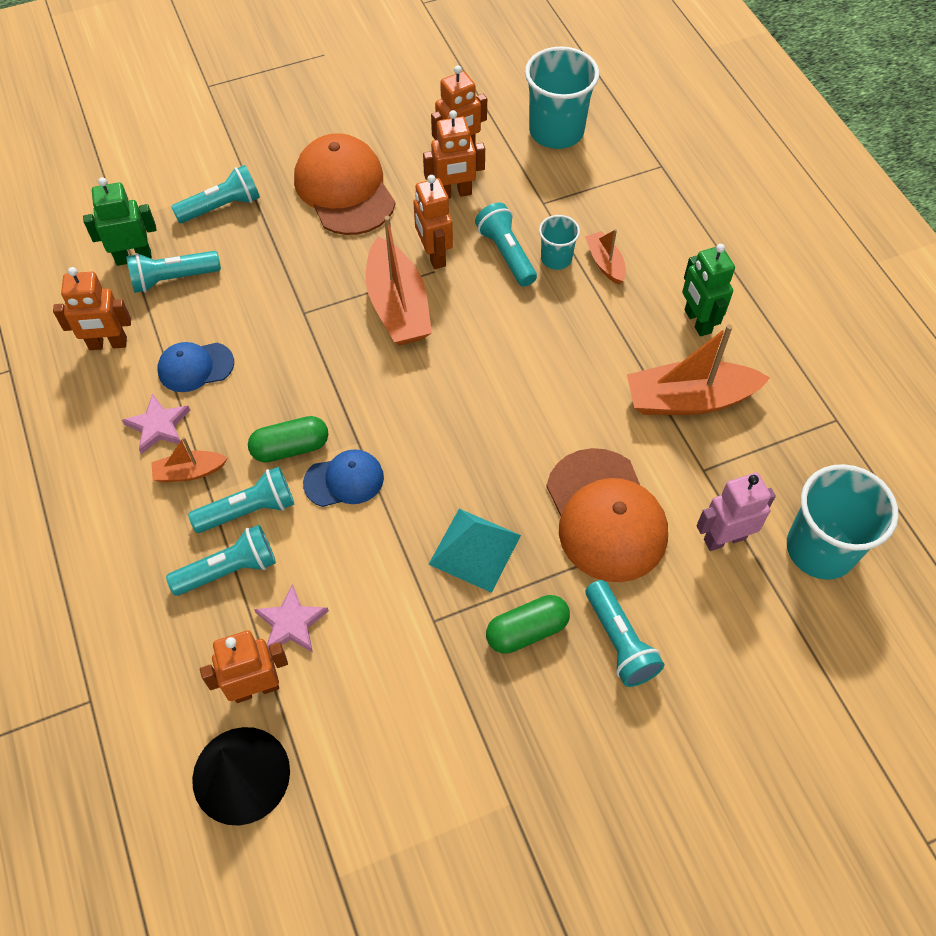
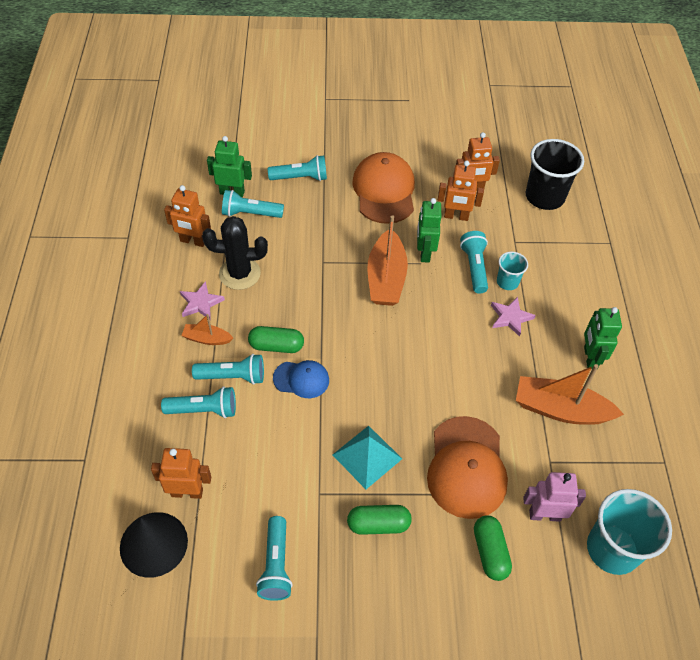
camera: 20 degrees right, 5 degrees down
blue cap [157,342,234,392] -> black cactus [202,216,268,290]
pink star [254,584,329,652] -> pink star moved to [491,297,536,337]
orange robot [413,175,453,269] -> green robot [417,198,441,263]
turquoise cup [525,46,599,149] -> black cup [526,139,584,210]
orange boat [585,229,626,285] -> none
turquoise flashlight [586,580,664,687] -> turquoise flashlight moved to [256,516,293,601]
none -> green capsule [474,515,512,581]

